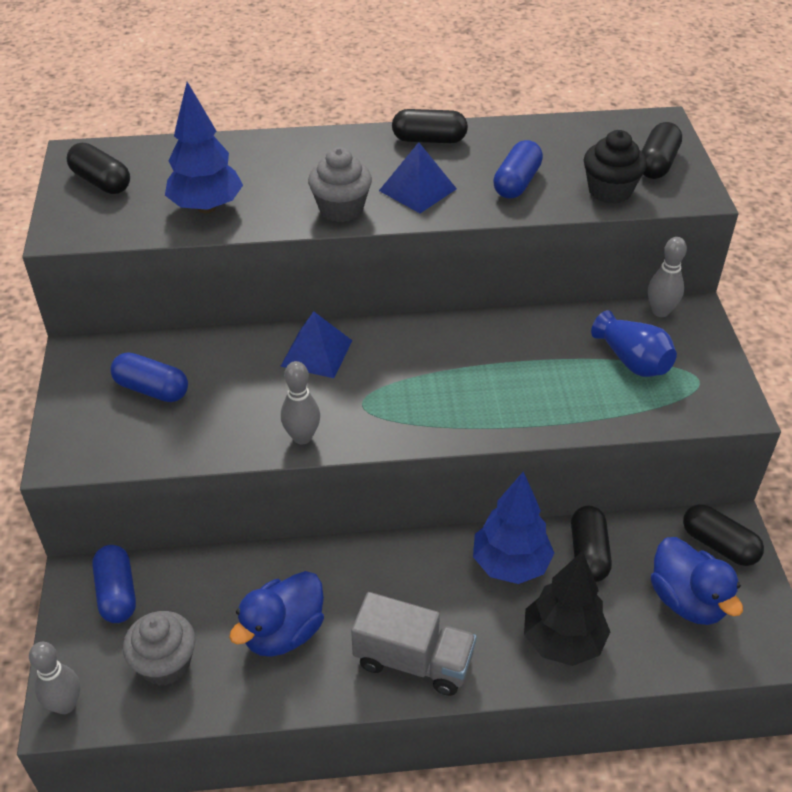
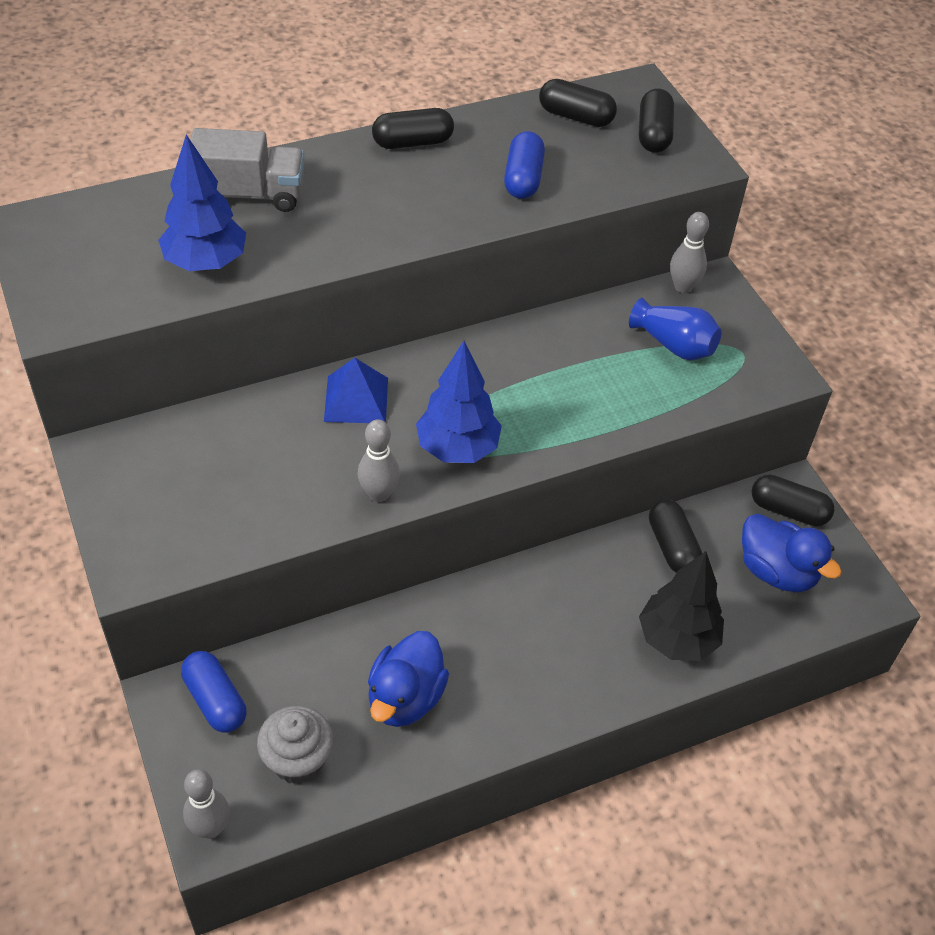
camera: 20 degrees left, 5 degrees up
black capsule [67,143,130,194] -> black capsule moved to [539,79,617,127]
blue capsule [110,352,188,402] -> none
grey cupcake [308,147,372,222] -> none
grey truck [351,592,476,696] -> grey truck moved to [190,128,305,212]
blue pyramid [379,142,457,213] -> none
blue tree [473,471,554,584] -> blue tree moved to [416,341,502,463]
black cupcake [584,130,647,204] -> none

